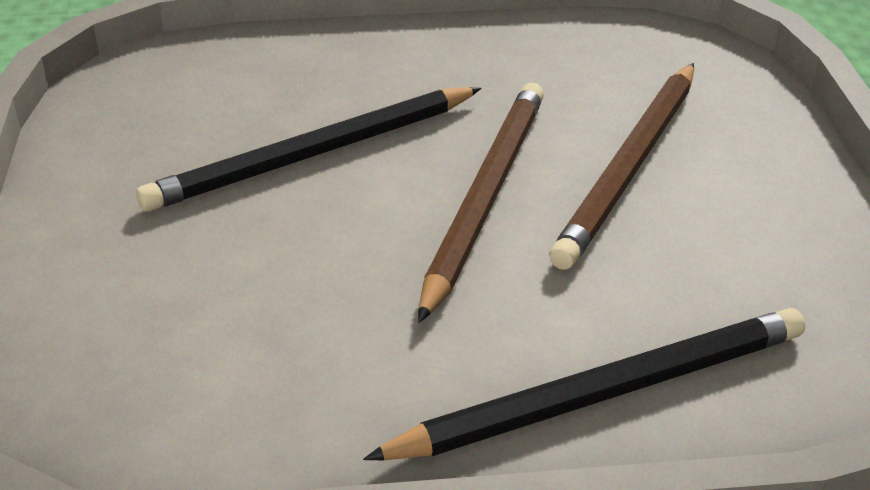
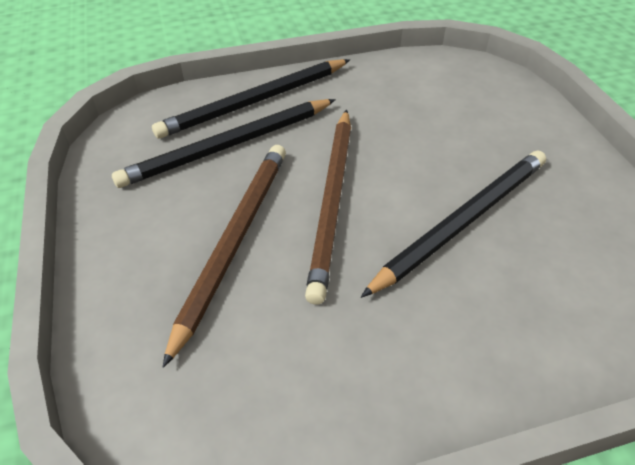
camera: 170 degrees right, 10 degrees up
none -> black pencil [112,99,336,188]

